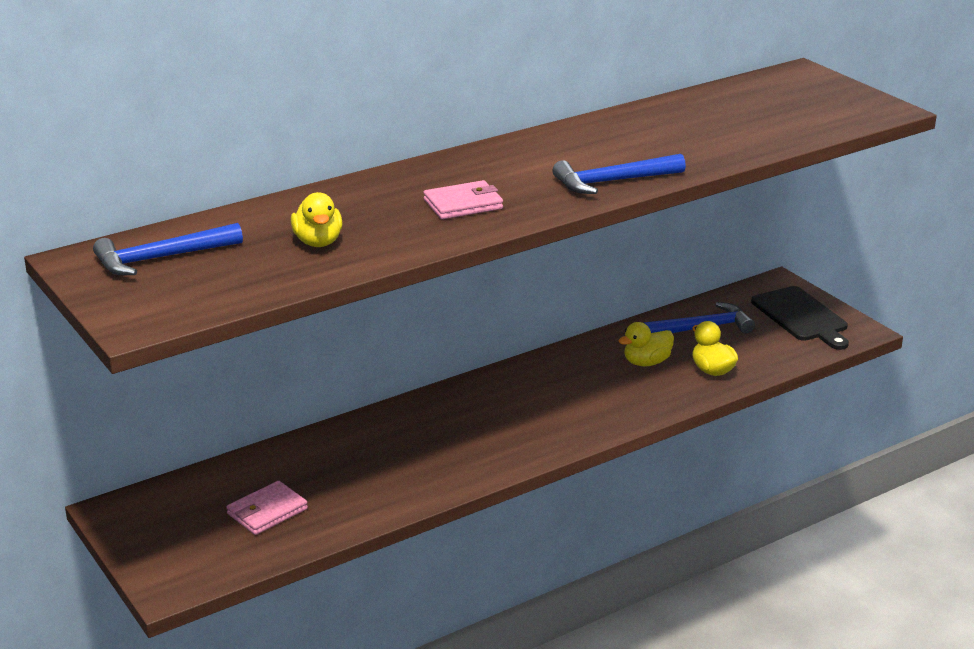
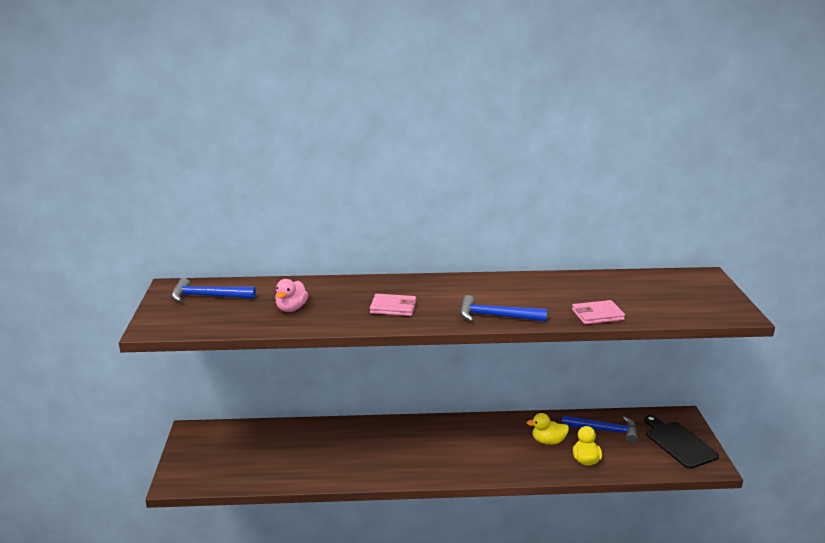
camera: 30 degrees right, 5 degrees down
pink wallet [226,481,308,535] -> pink wallet moved to [572,300,625,324]
yellow duck [291,192,343,247] -> pink duck [275,279,308,312]
black cutting board [751,286,849,350] -> black cutting board turned 150 degrees clockwise [644,415,719,469]

